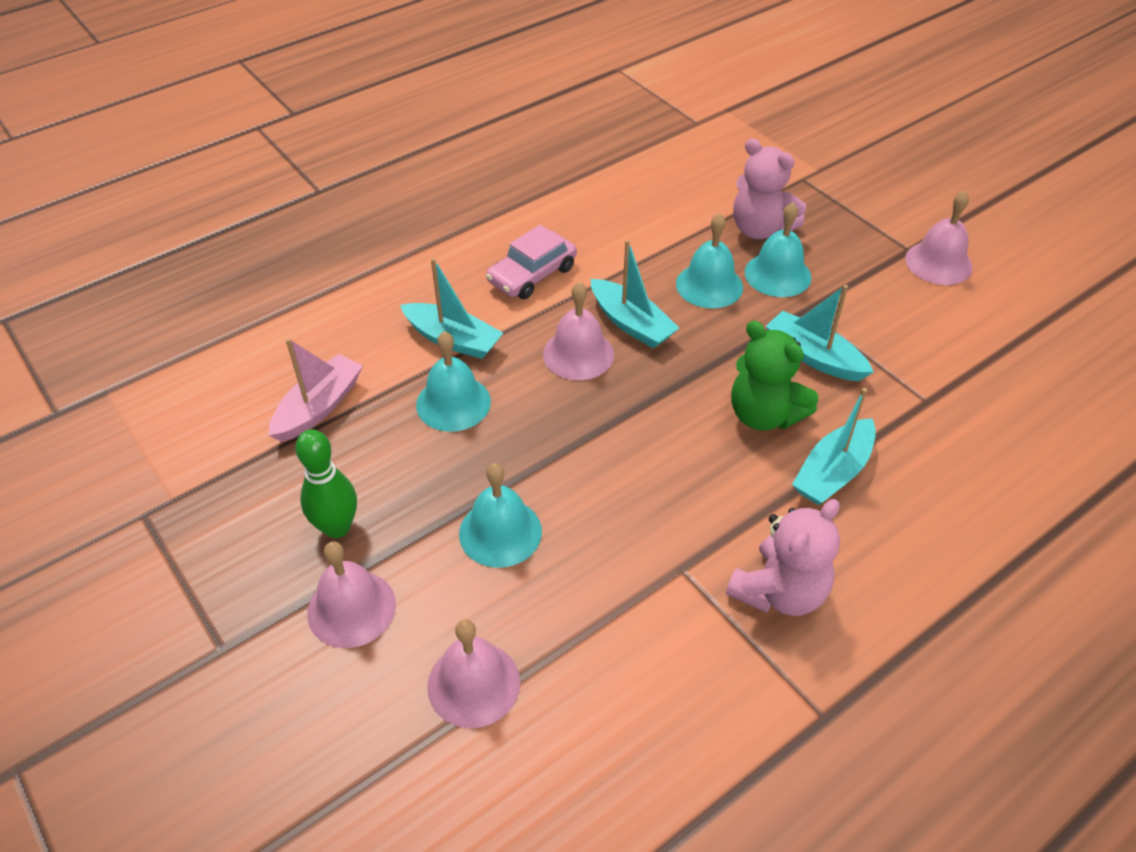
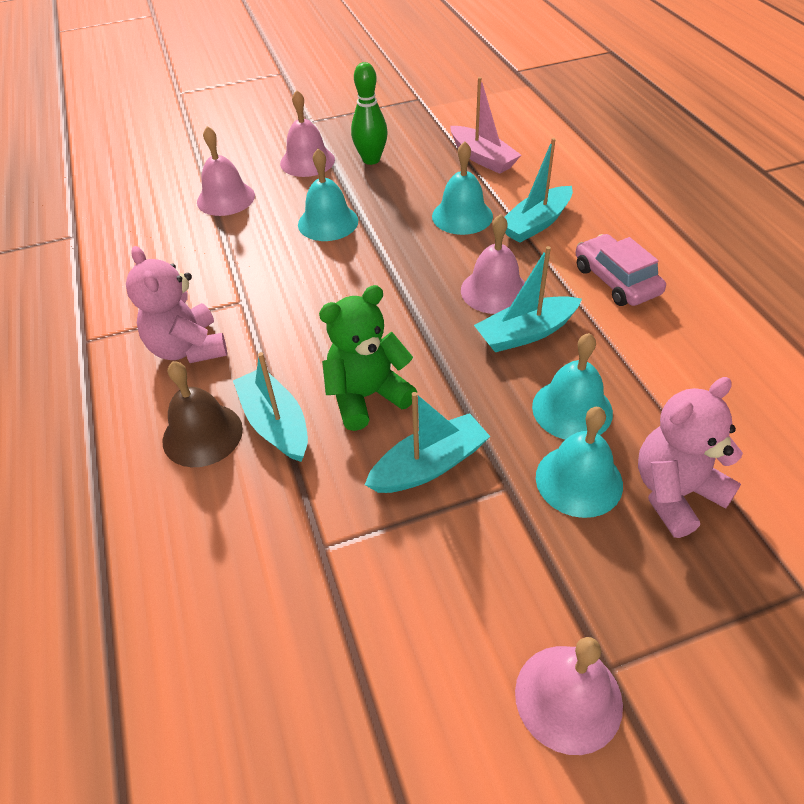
camera: 110 degrees right, 0 degrees up
none -> brown bell [163,361,243,467]

